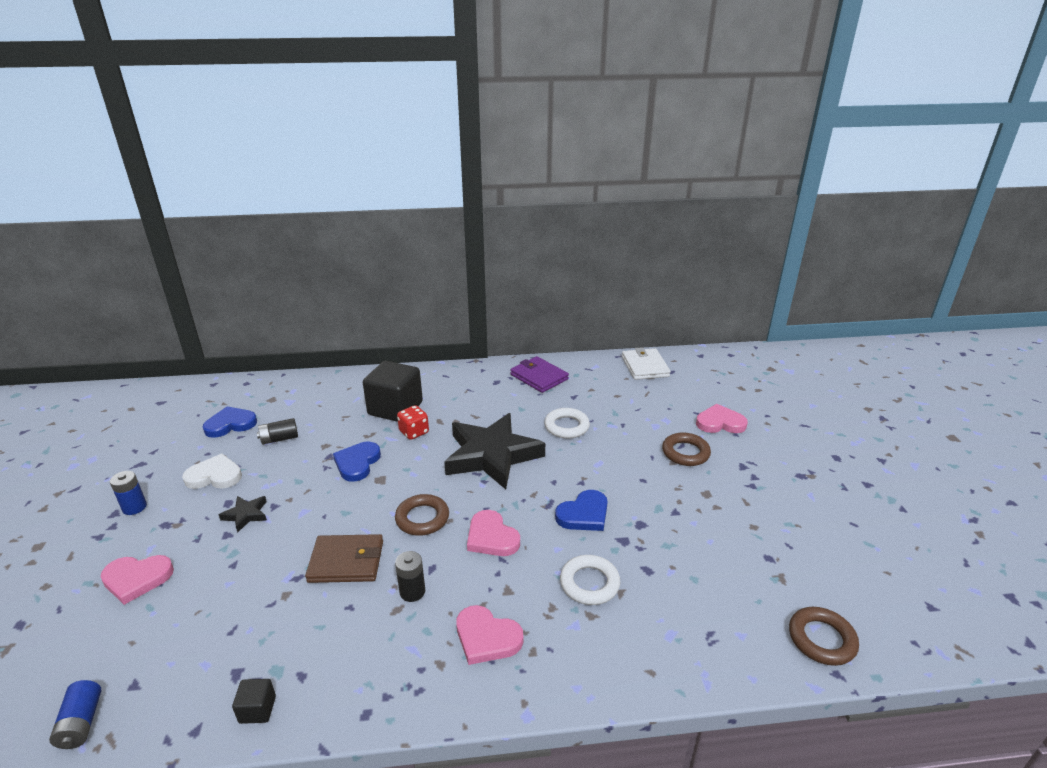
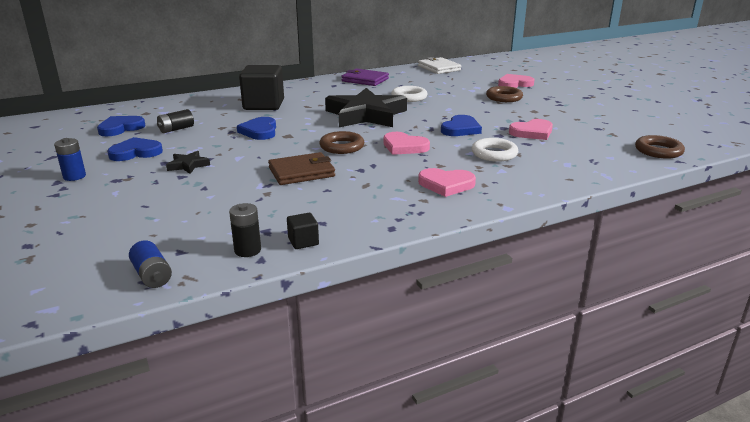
camera: 20 degrees left, 5 degrees down
pink heart [101,555,174,605] -> pink heart moved to [509,119,553,140]
white heart [182,454,242,489] -> blue heart [107,137,163,161]
black battery [395,551,425,602] -> black battery moved to [229,203,261,257]
red dice [397,405,429,440] -> none

